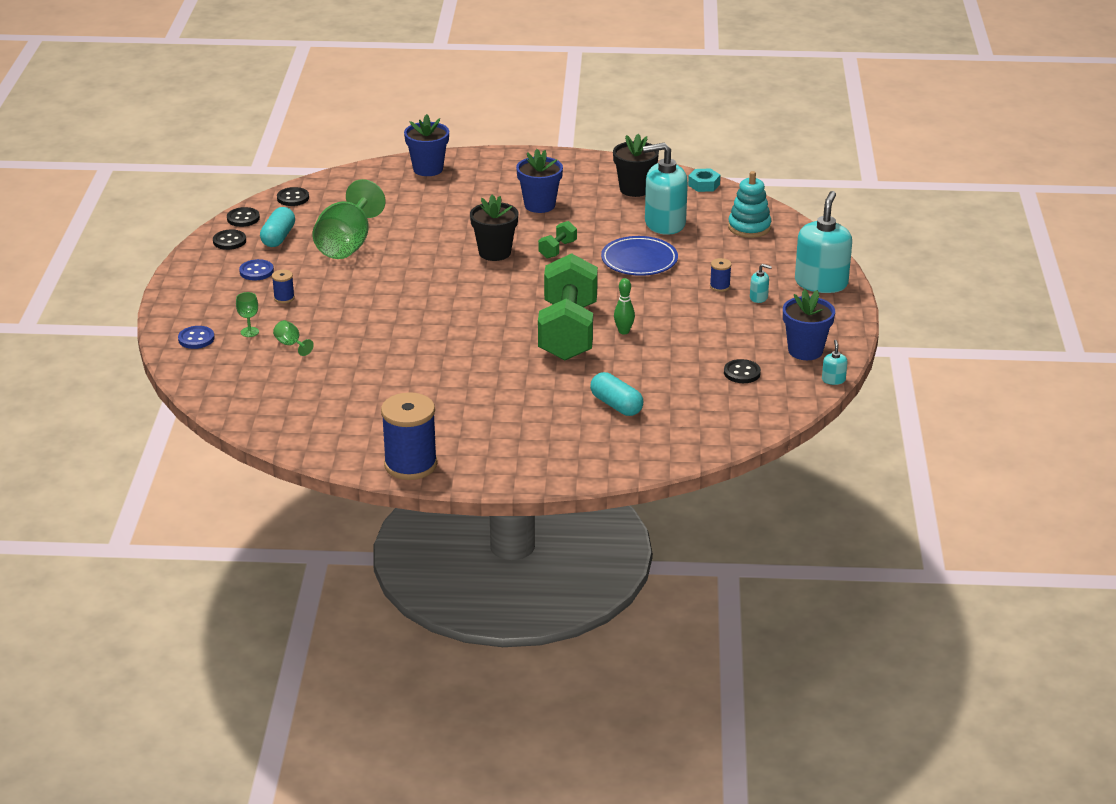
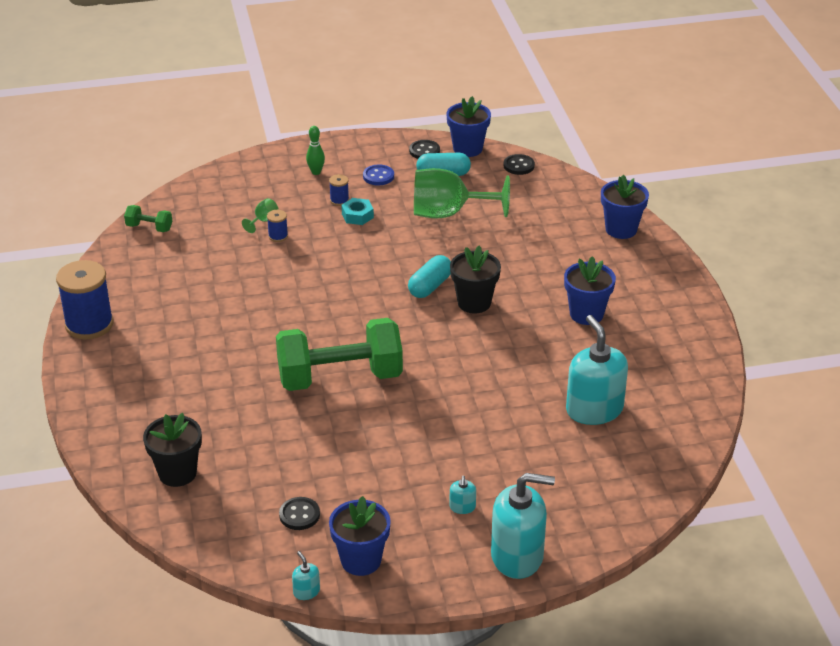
camera: 75 degrees right, 5 degrees up
blue button [178,326,215,349] -> none
black button [227,207,260,227] -> blue flower pot [446,96,491,157]
green goblet [236,292,259,337] -> none
green dumbbell [538,221,577,259] -> green dumbbell moved to [124,205,172,232]
turquoise capsule [590,372,643,416] -> turquoise capsule moved to [408,255,451,298]
blue plate [601,236,678,276] -> none
black flower pot [613,134,659,197] -> black flower pot moved to [143,413,202,487]
green bowling pin [614,278,635,335] -> green bowling pin moved to [306,126,325,175]
turquoise nut [688,168,720,192] -> turquoise nut moved to [341,198,374,225]
blue spool [710,258,732,292] -> blue spool moved to [267,210,288,242]
turquoise stacking toy [728,171,771,238] -> none
turquoise soap dispenser [822,340,847,385] -> turquoise soap dispenser turned 105 degrees counterclockwise [292,551,320,600]

